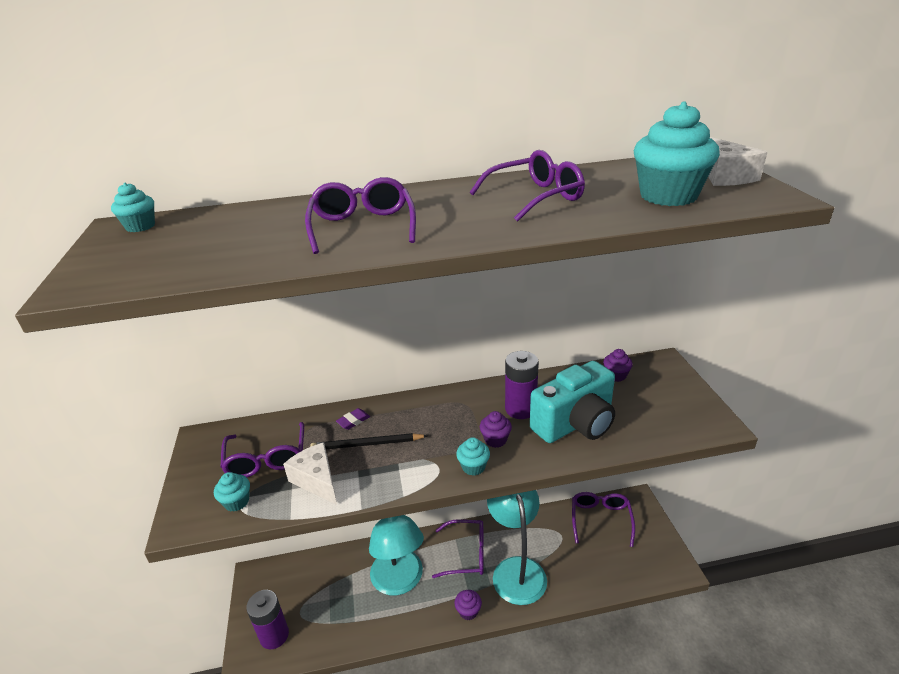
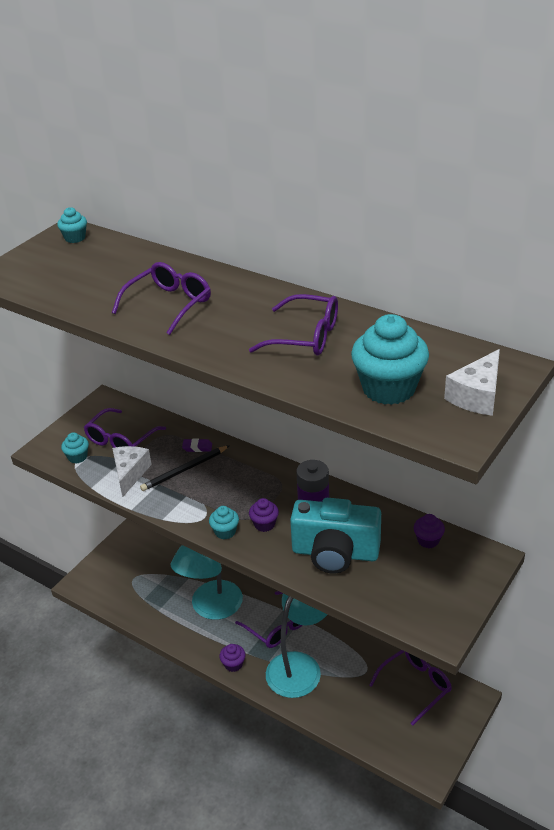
camera: 45 degrees right, 5 degrees up
purple battery [246,590,289,649] -> none
black pencil [310,433,428,449] -> black pencil turned 75 degrees counterclockwise [140,445,230,491]

